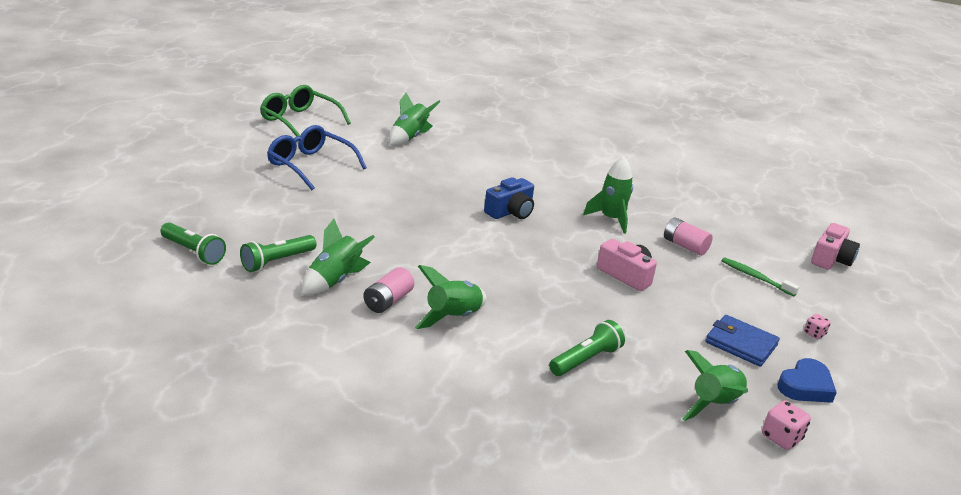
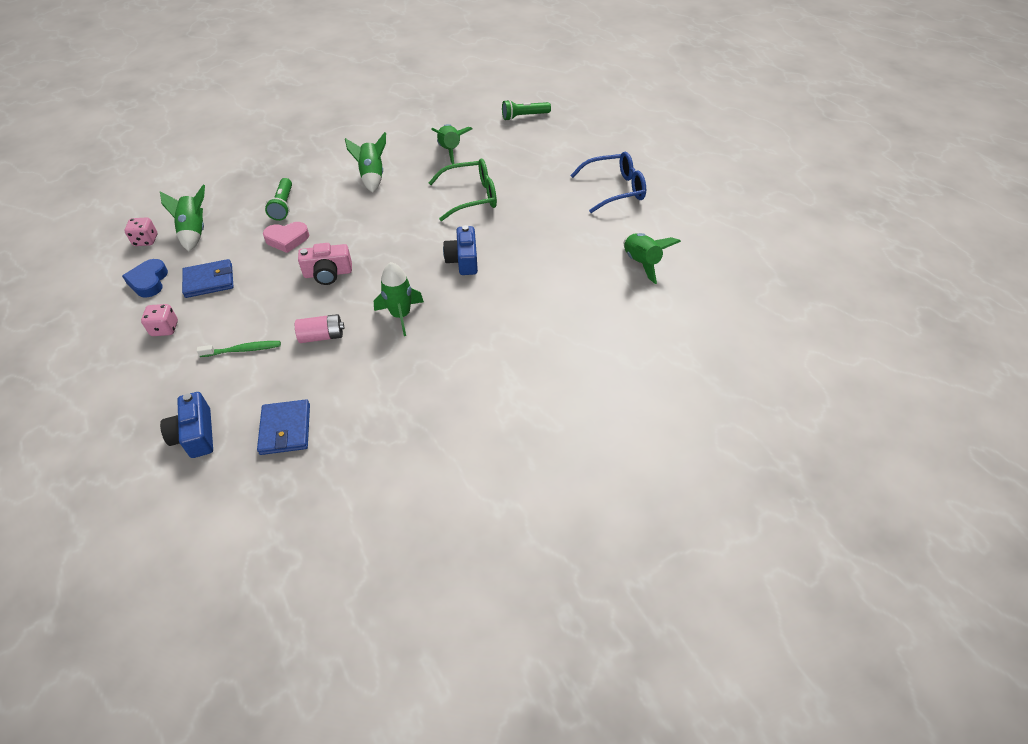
camera: 130 degrees right, 20 degrees up
green flashlight [240,235,316,272] -> none
green glasses [260,85,351,137] -> green glasses moved to [429,158,497,221]
pink battery [363,267,414,313] -> none
pink dice [804,314,831,339] -> pink dice [141,304,178,336], size x1.55
pink camera [811,223,860,270] -> blue camera [160,392,213,458]
none -> blue wallet [257,399,310,455]
none -> pink heart [263,222,309,253]

